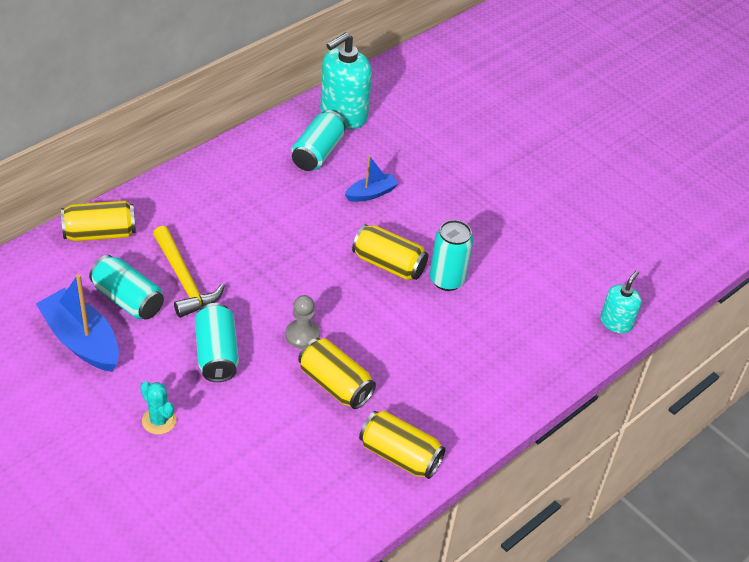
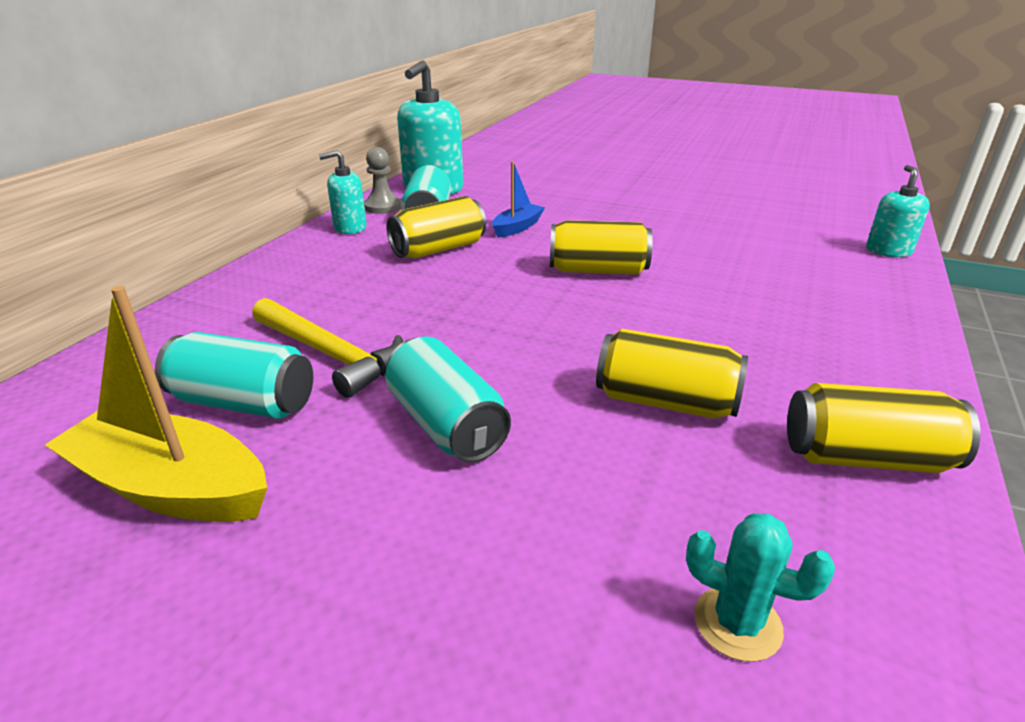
camera: 20 degrees left, 15 degrees down
blue boat [36,274,119,372] -> yellow boat [45,286,267,522]
yellow can [61,201,136,241] -> yellow can moved to [387,196,486,259]
turquoise cactus [140,381,177,434] -> turquoise cactus moved to [686,513,835,662]
grey pawn [285,295,320,349] -> grey pawn moved to [364,147,401,214]
turquoise can [430,220,473,291] -> none
none -> turquoise soap dispenser [319,150,367,234]

